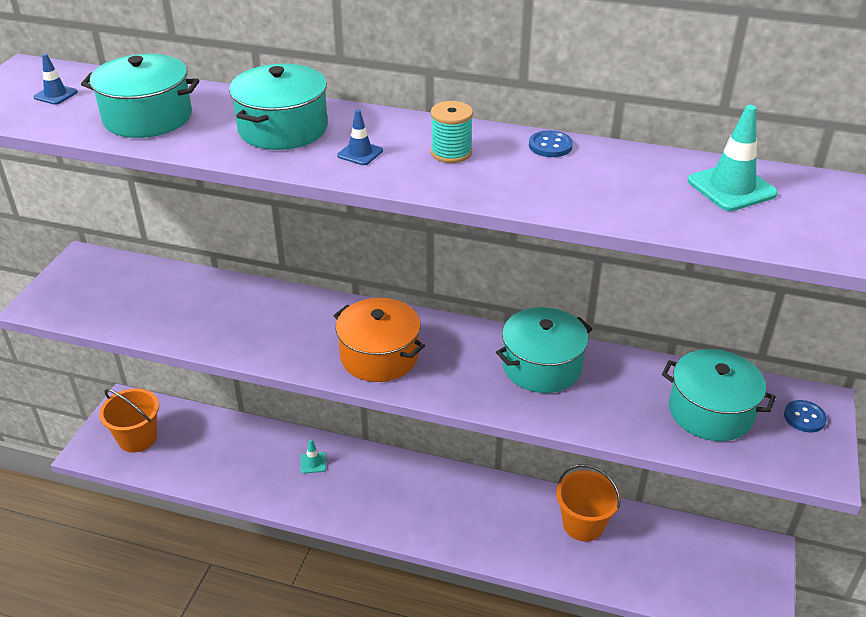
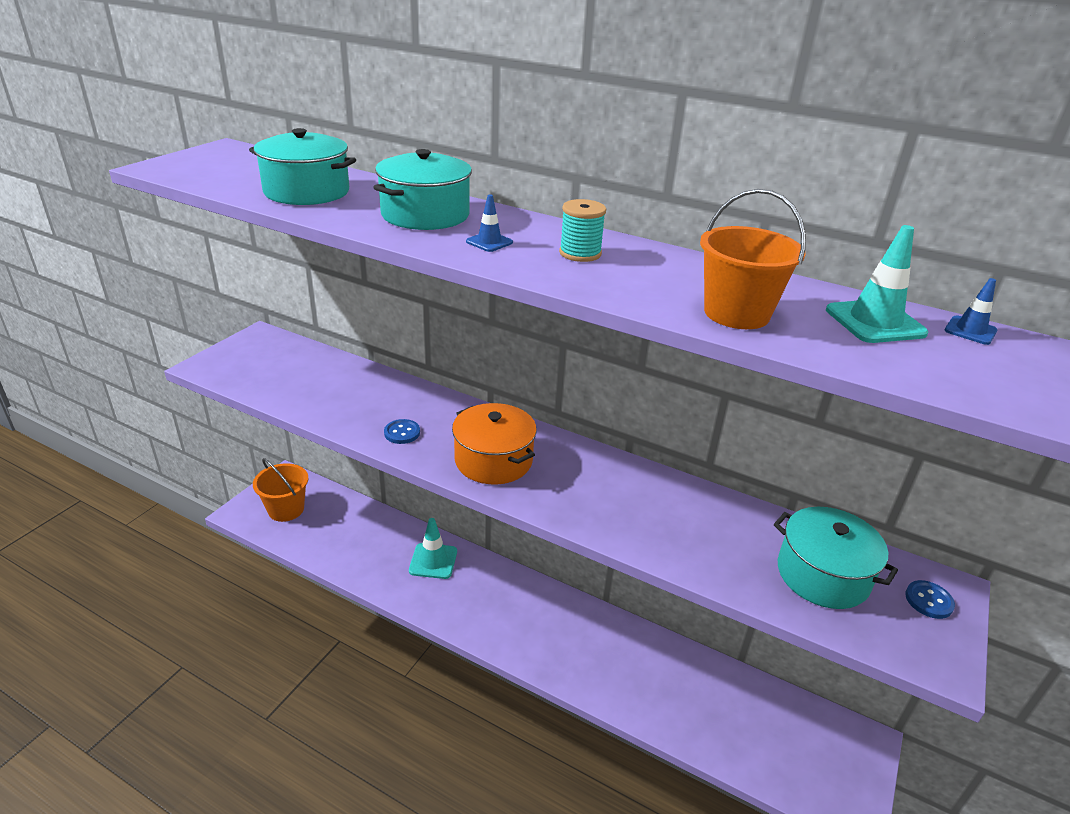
camera: 10 degrees right, 5 degrees down
blue traffic cone [33,54,78,105] -> blue traffic cone moved to [945,278,997,345]
turquoise traffic cone [301,439,326,474] -> turquoise traffic cone [409,518,457,579], size x1.79
turquoise pot [496,307,592,393] -> none
blue button [529,130,573,157] -> blue button moved to [384,419,420,444]
orange bucket [556,464,621,542] -> orange bucket moved to [700,189,806,329]

